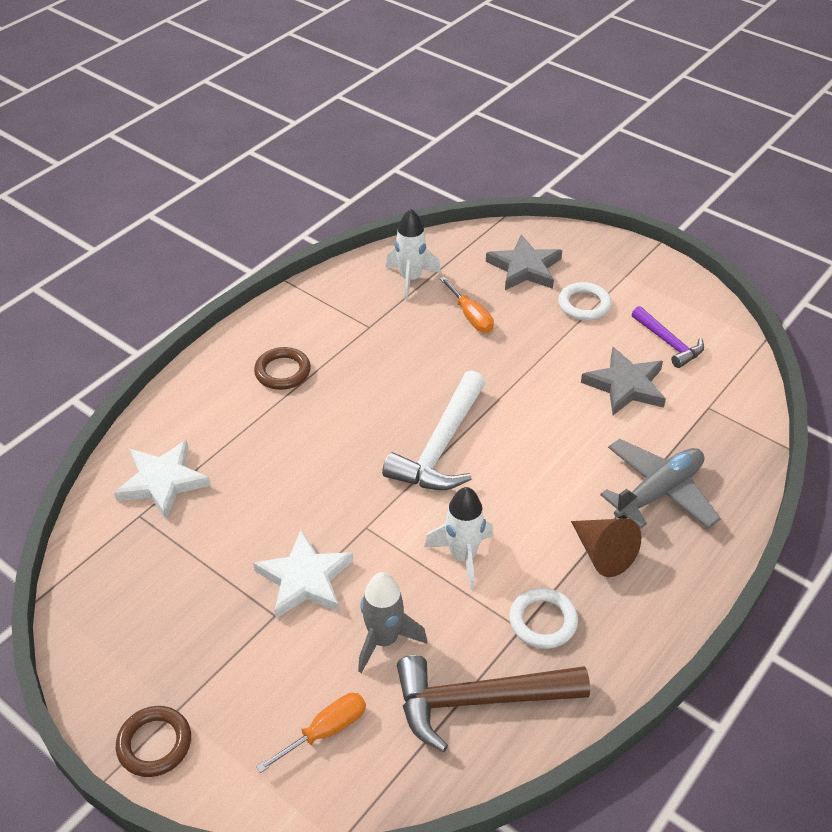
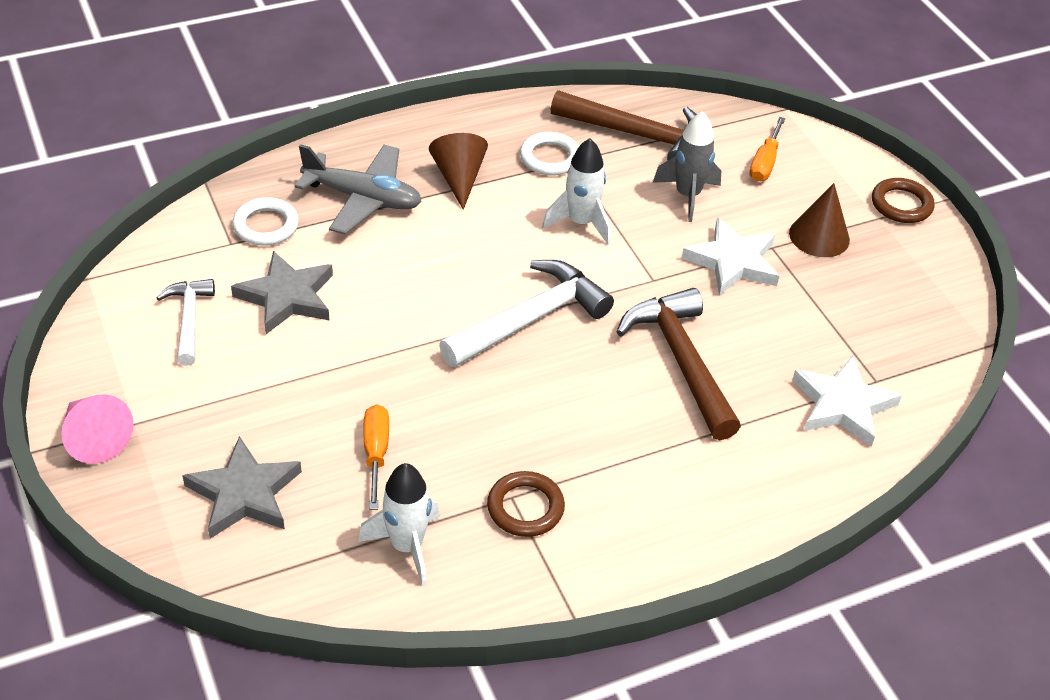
camera: 155 degrees left, 0 degrees up
brown ring [254,347,311,390] -> brown ring moved to [487,471,565,537]
orange screwdriver [256,693,366,773] -> orange screwdriver turned 60 degrees counterclockwise [749,117,785,182]
white ring [558,282,612,321] -> white ring moved to [232,197,299,246]
grey plane [600,439,721,529] -> grey plane turned 150 degrees counterclockwise [295,144,422,235]
purple hammer [632,306,704,368] -> white hammer [156,279,215,366]
none -> pink cone [62,395,134,464]
none -> brown hammer [617,288,741,440]
none -> brown cone [789,183,850,257]

